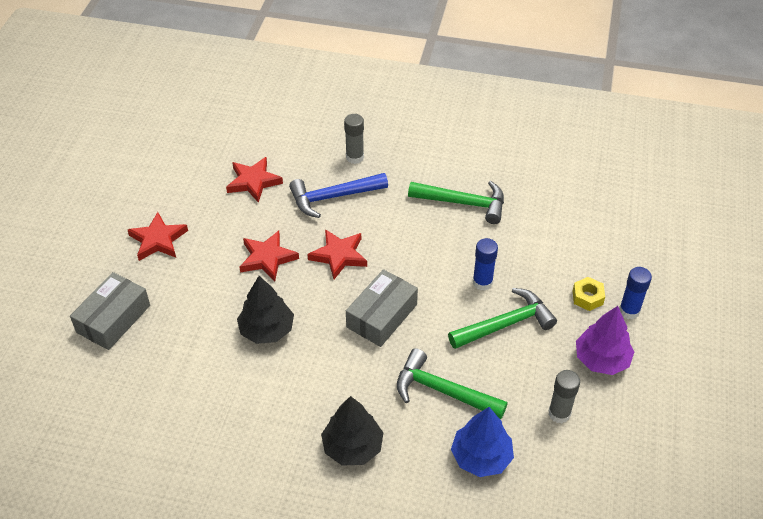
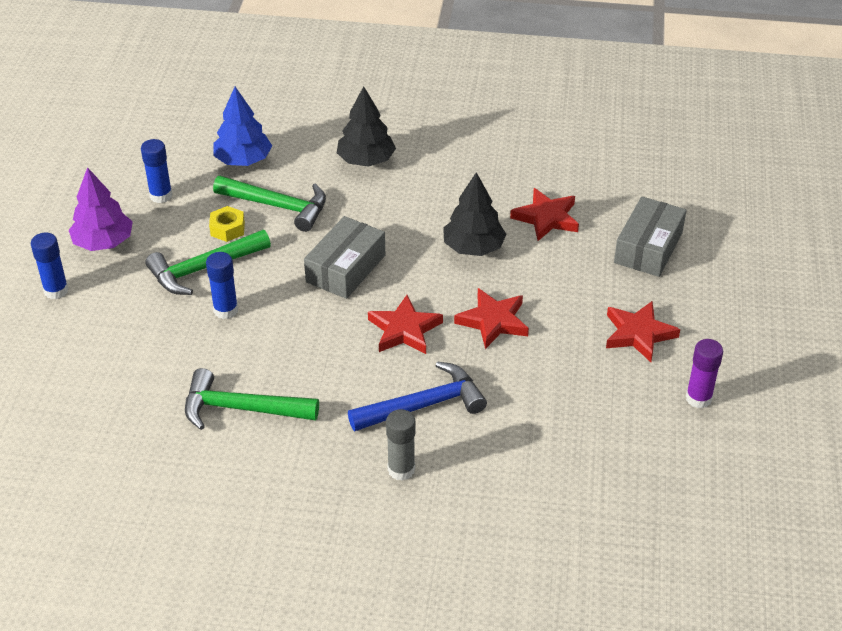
camera: 175 degrees right, 5 degrees down
red star [226,157,283,203] -> red star moved to [510,188,579,241]
grey glue stick [548,370,580,423] -> blue glue stick [141,139,173,203]
yellow nut [573,277,605,311] -> yellow nut moved to [209,206,245,242]
none -> purple glue stick [686,339,723,408]

